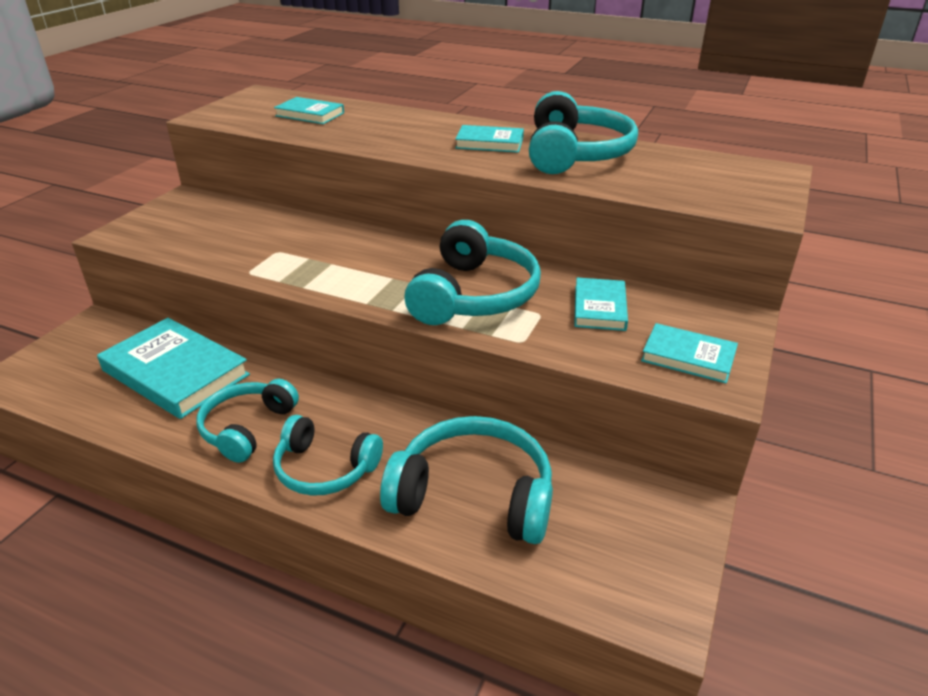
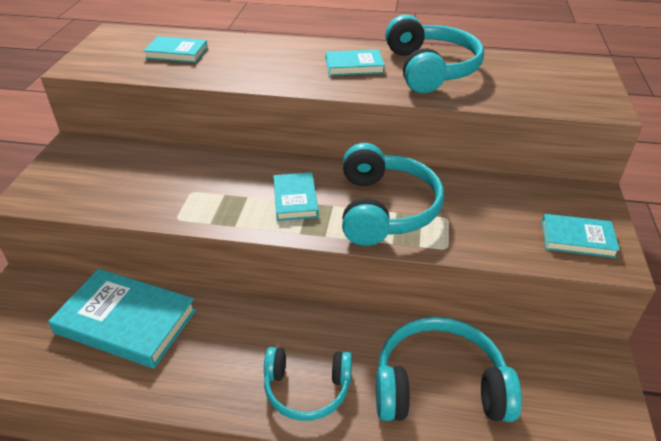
camera: 15 degrees left, 5 degrees up
turquoise headphones [196,379,299,463] -> none
turquoise book [574,277,628,331] -> turquoise book moved to [273,172,319,221]

